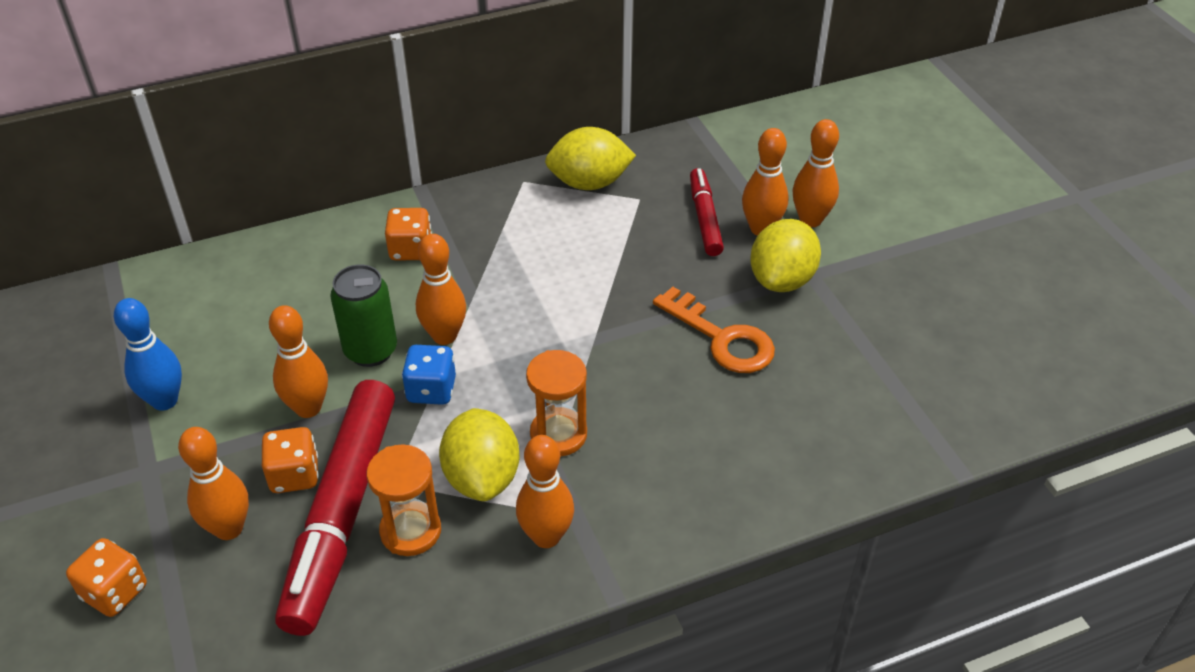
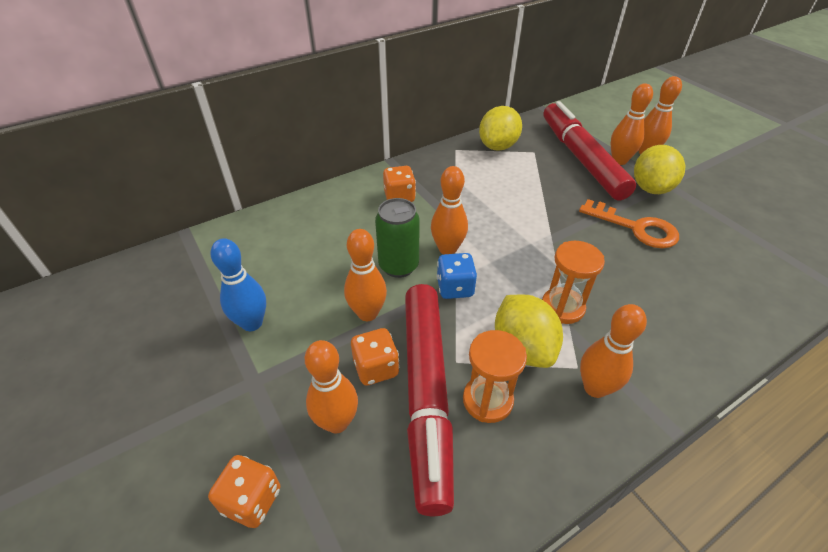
camera: 10 degrees left, 0 degrees up
yellow lemon [545,127,636,190] -> yellow lemon turned 45 degrees counterclockwise [479,106,522,151]
red marker [690,168,724,256] -> red marker [543,101,636,200], size x1.94

